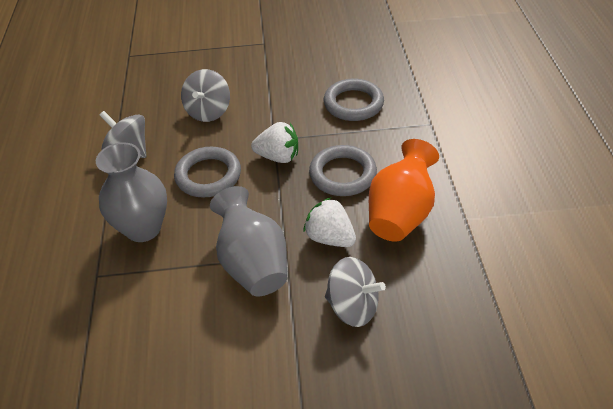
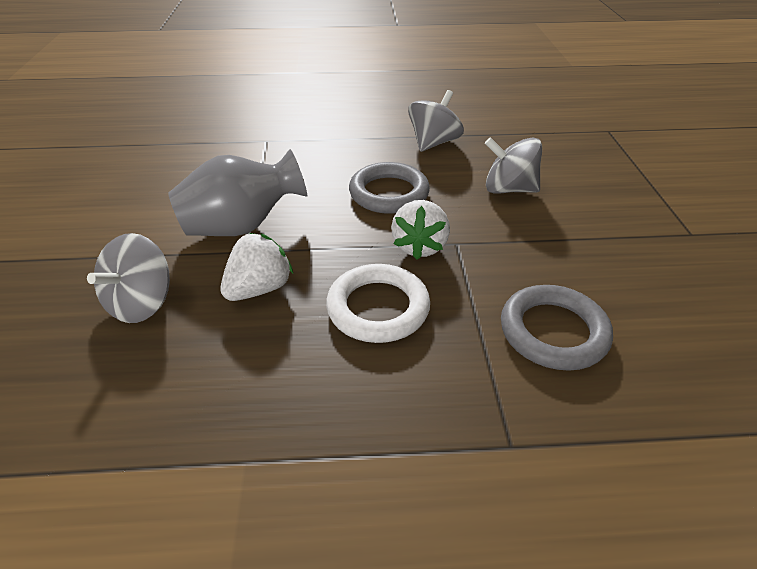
camera: 90 degrees right, 5 degrees down
grey vase [96,142,167,242] -> none
grey ring [309,145,377,196] -> white ring [326,264,430,343]
orange vase [369,139,439,242] -> none

